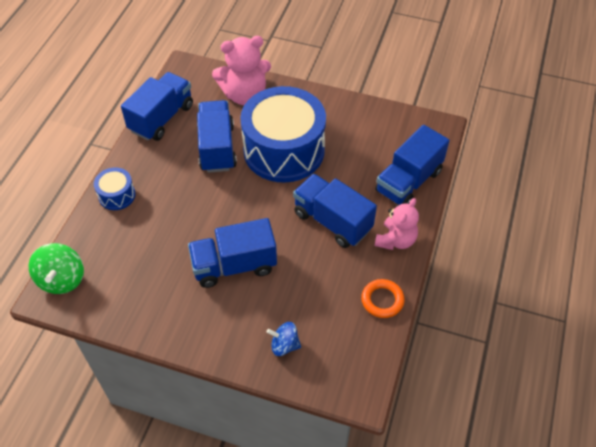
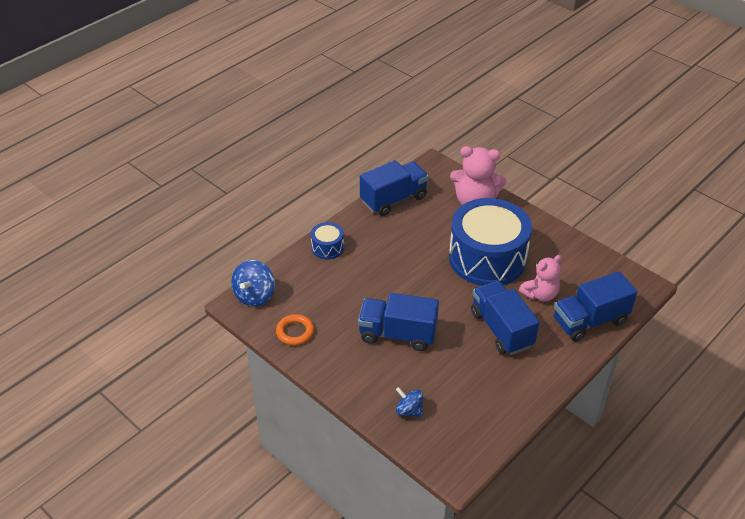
camera: 25 degrees right, 10 degrees down
green spinning top [29,243,84,294] -> blue spinning top [231,260,275,307]
blue truck [197,100,237,173] -> none
orange ring [361,279,405,318] -> orange ring moved to [276,314,314,345]
pink teddy bear [375,198,419,250] -> pink teddy bear moved to [519,255,562,302]

